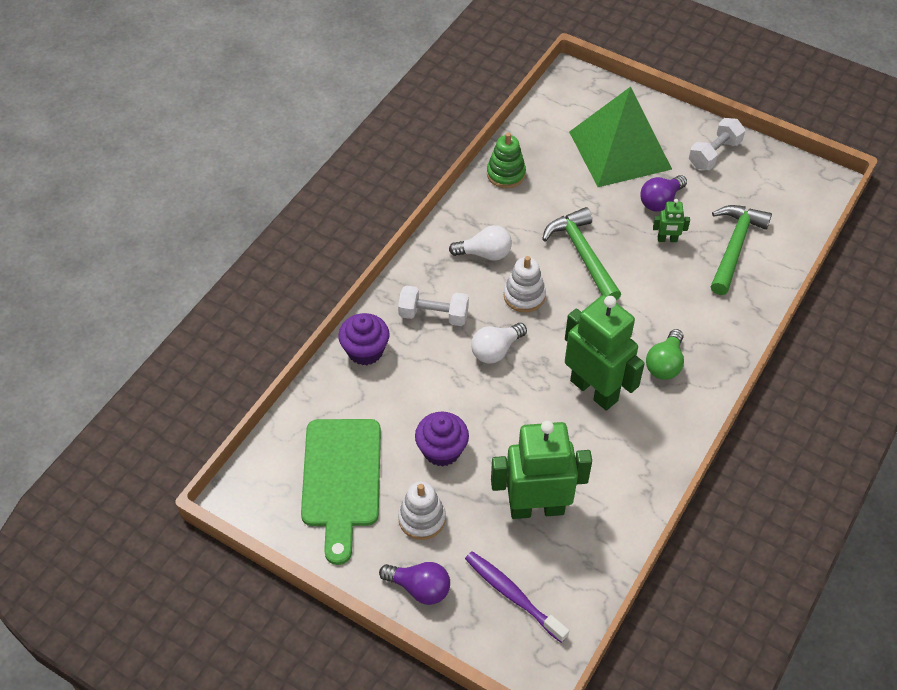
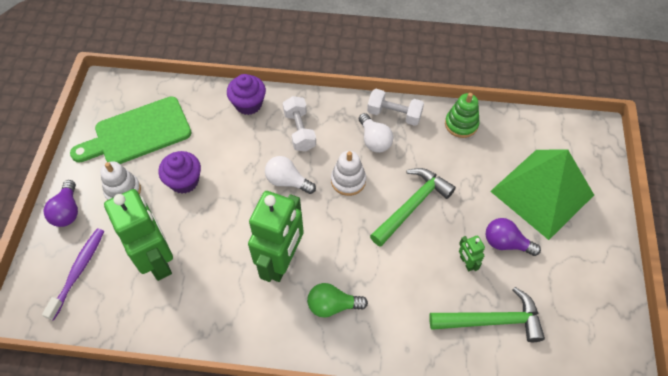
camera: 65 degrees right, 5 degrees up
white dumbbell [689,118,745,170] -> white dumbbell moved to [367,89,424,126]

